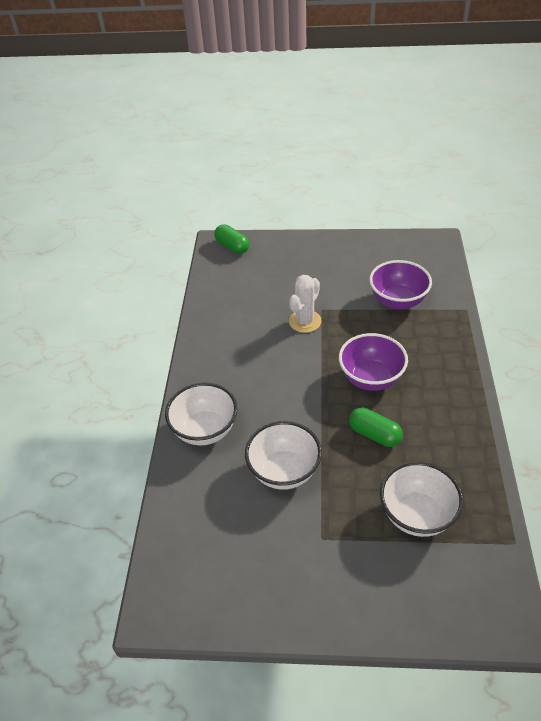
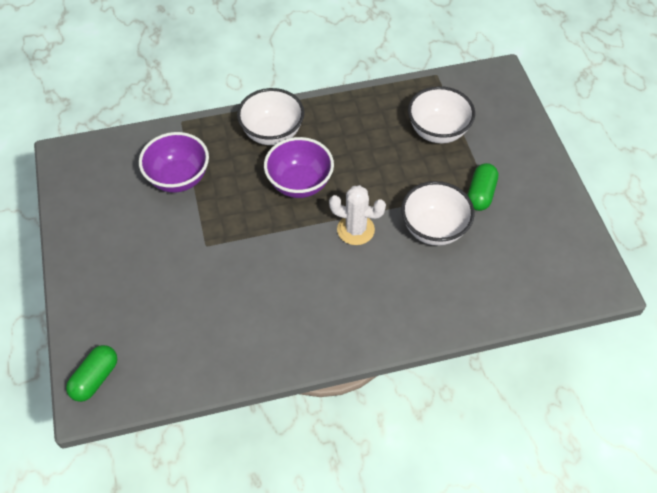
camera: 110 degrees left, 10 degrees up
white bowl [165,382,237,446] -> white bowl moved to [237,88,304,145]
white cactus [289,275,322,333] -> white cactus moved to [329,185,386,245]
green capsule [349,408,403,447] -> green capsule moved to [468,163,498,211]

